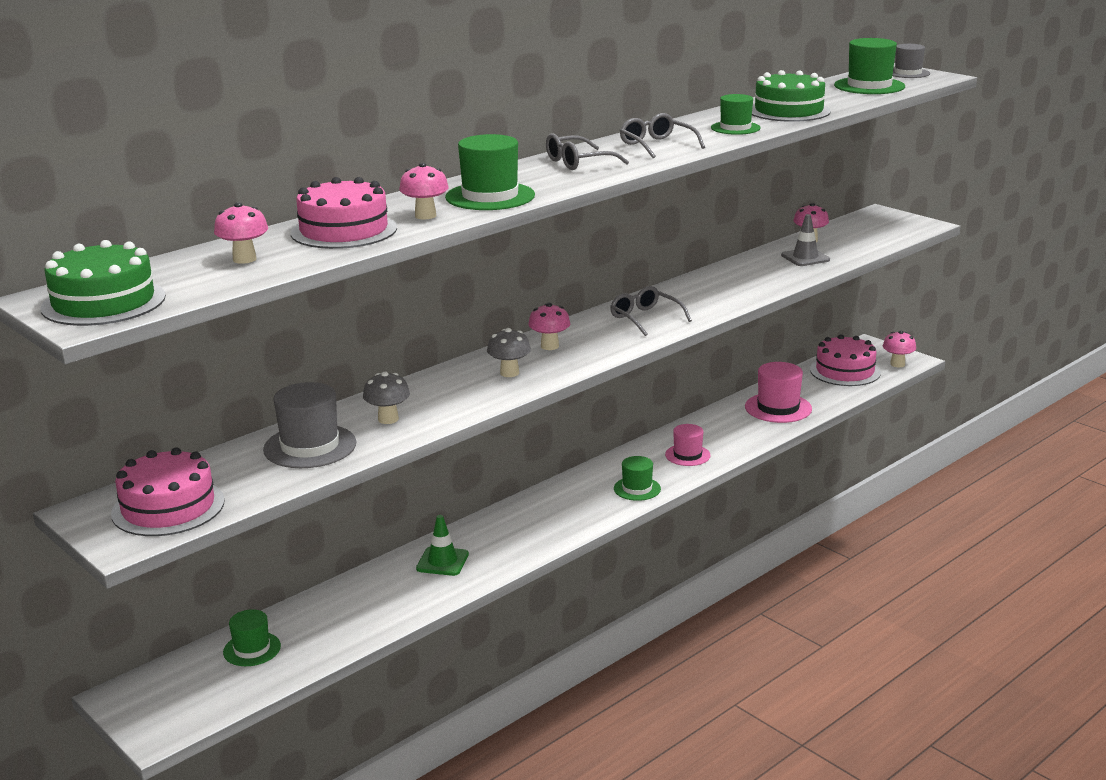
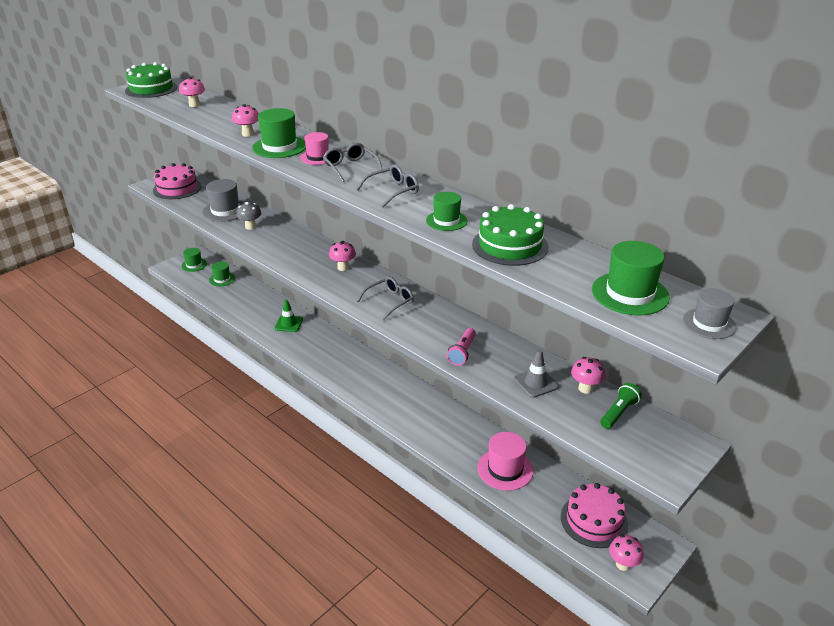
camera: 85 degrees right, 10 degrees up
pink cake [291,177,397,249] -> none
grey mushroom [487,328,531,377] -> none
green hat [614,456,661,501] -> green hat moved to [181,248,207,272]
pink hat [665,424,711,466] -> pink hat moved to [300,132,329,165]
none -> pink flashlight [447,328,476,366]
none -> green flashlight [600,383,642,429]

